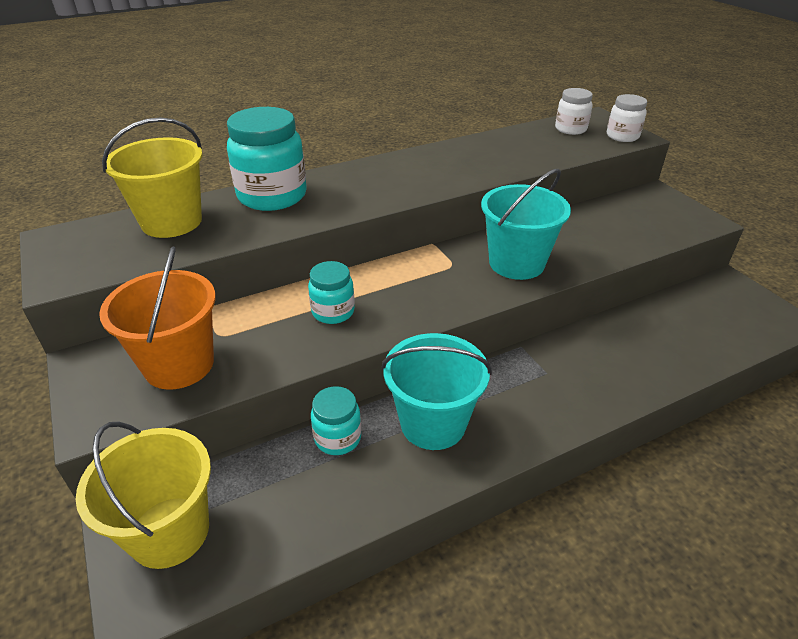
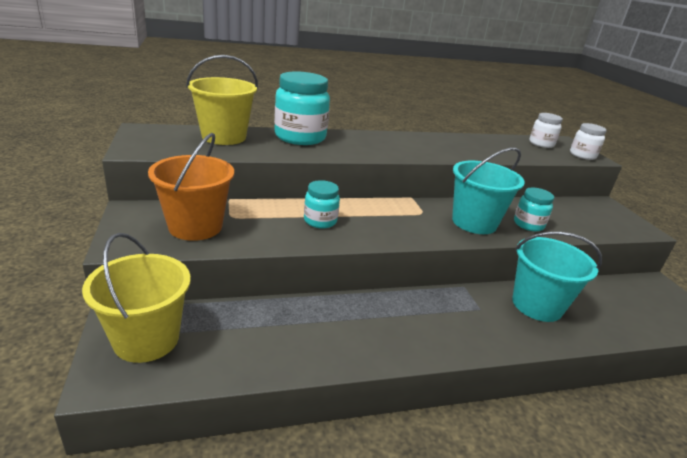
camera: 10 degrees right, 10 degrees down
turquoise jar [311,386,361,455] -> turquoise jar moved to [514,187,554,232]
turquoise bucket [381,333,492,450] -> turquoise bucket moved to [512,232,602,322]

